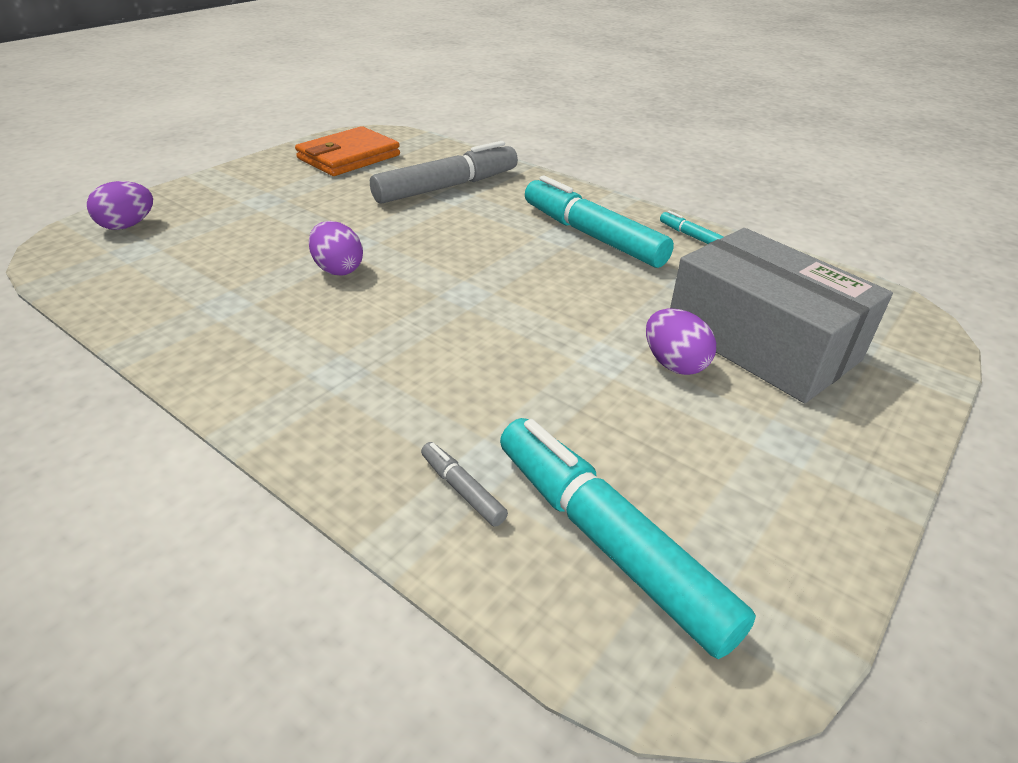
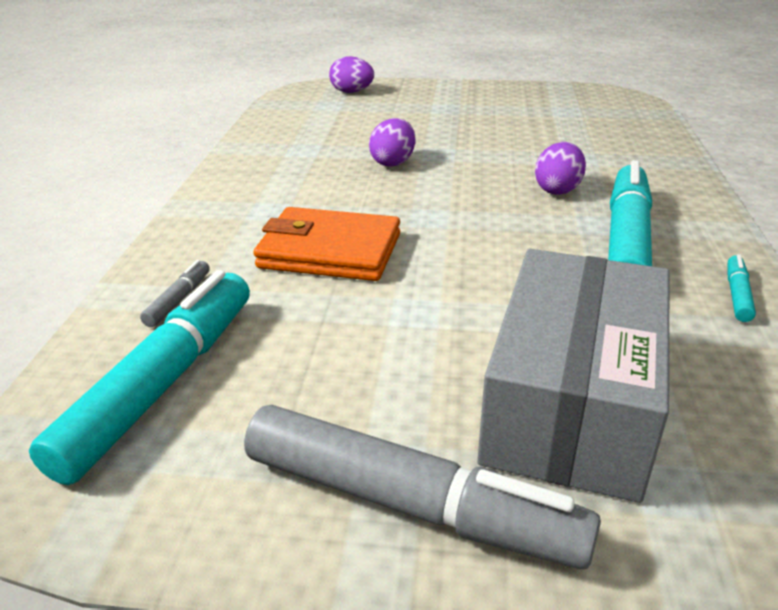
camera: 60 degrees right, 5 degrees down
orange wallet [295,126,400,176] -> orange wallet moved to [253,207,400,281]
grey marker [370,141,518,204] -> grey marker moved to [244,405,601,569]
purple egg [646,308,716,375] -> purple egg moved to [535,142,586,195]

